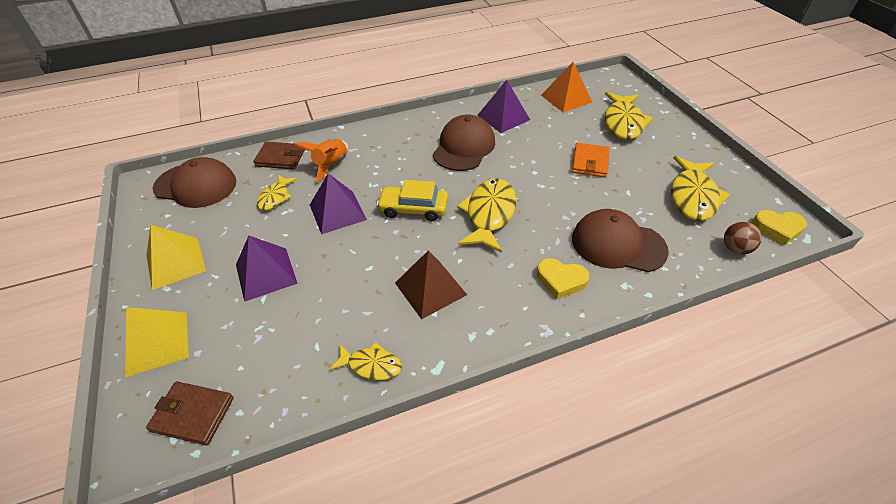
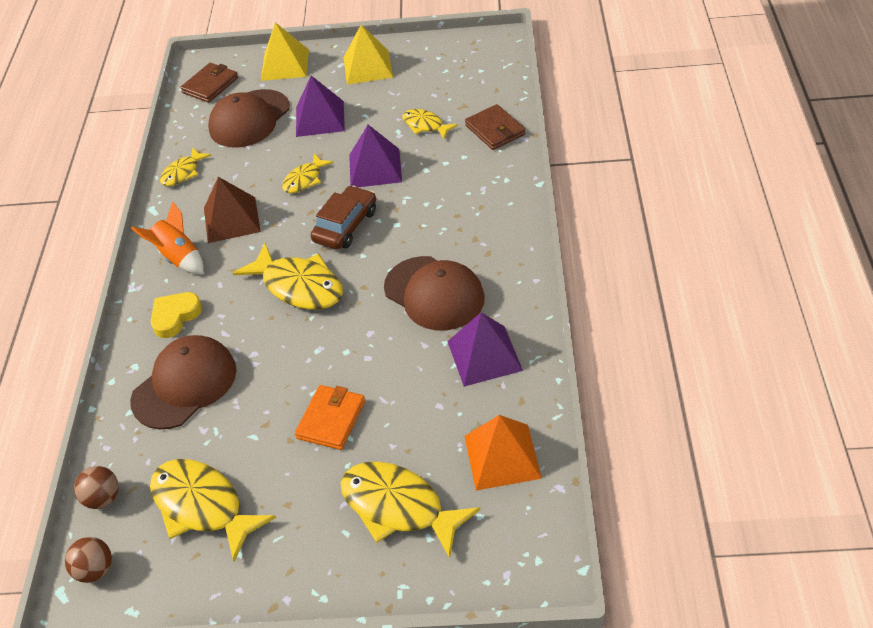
camera: 115 degrees right, 0 degrees up
brown cap [153,157,236,208] -> brown cap moved to [208,89,290,148]
brown wallet [253,142,305,169] -> brown wallet turned 60 degrees counterclockwise [465,104,525,150]
orange rocket [295,139,348,182] -> orange rocket moved to [131,201,203,274]
yellow car [377,180,448,221] -> brown car [310,186,376,250]
orange wallet [572,143,610,178] -> orange wallet turned 75 degrees clockwise [295,385,365,450]
yellow heart [752,210,807,245] -> brown ball [65,537,112,583]
none -> yellow fish [282,154,334,193]

